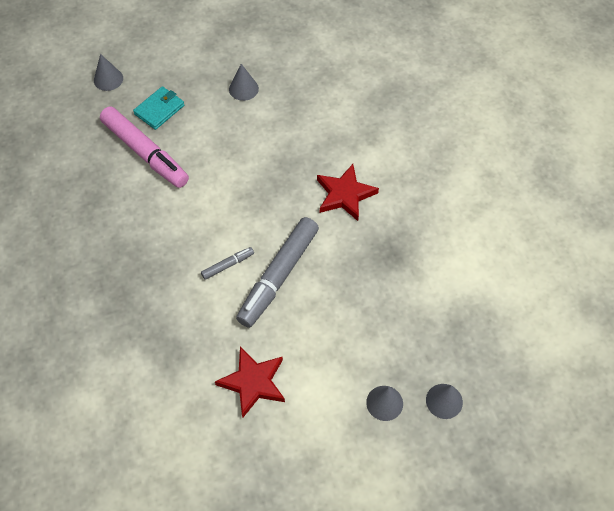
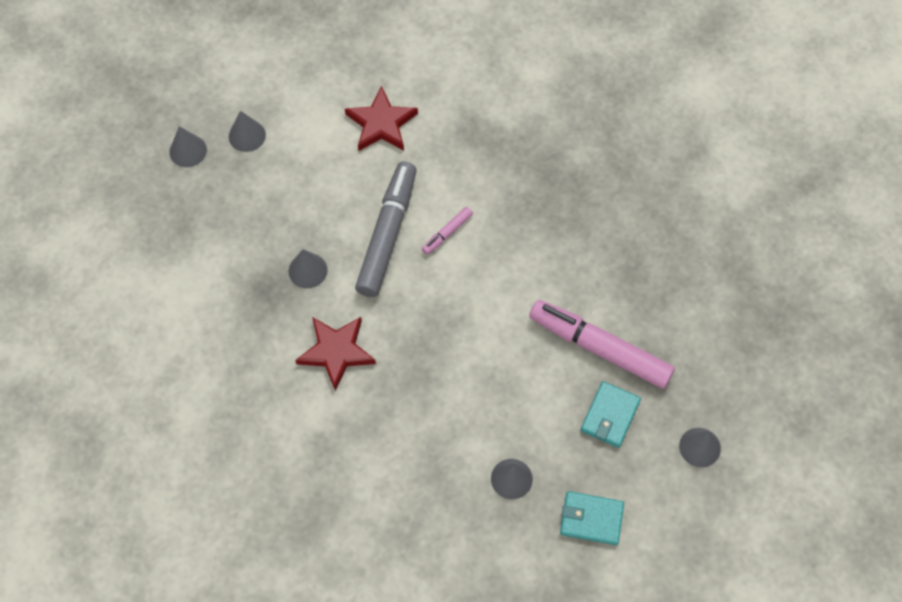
camera: 165 degrees right, 5 degrees up
grey marker [201,247,254,280] -> pink marker [422,207,473,255]
none -> grey cone [289,249,327,288]
none -> turquoise wallet [560,491,624,545]

